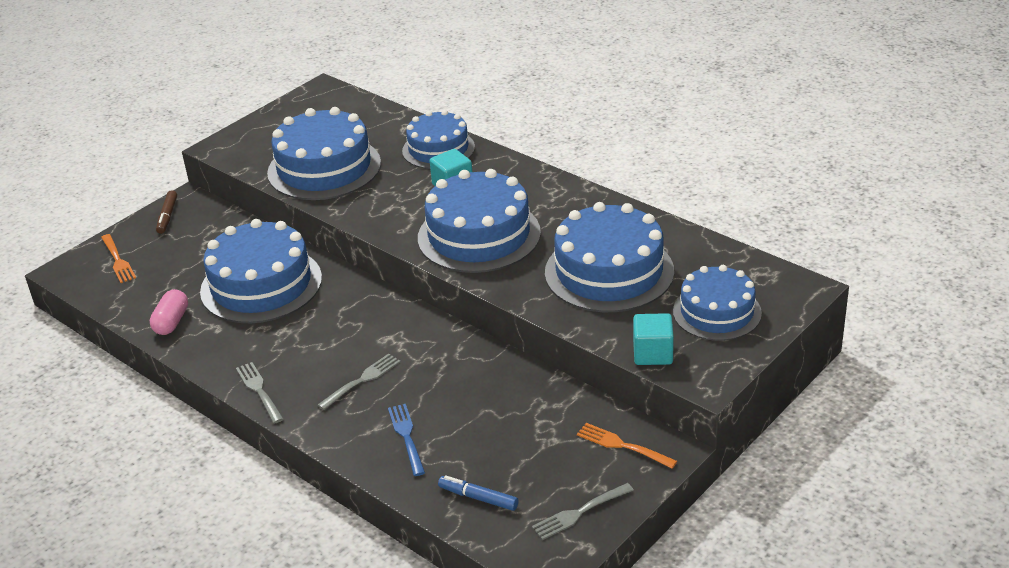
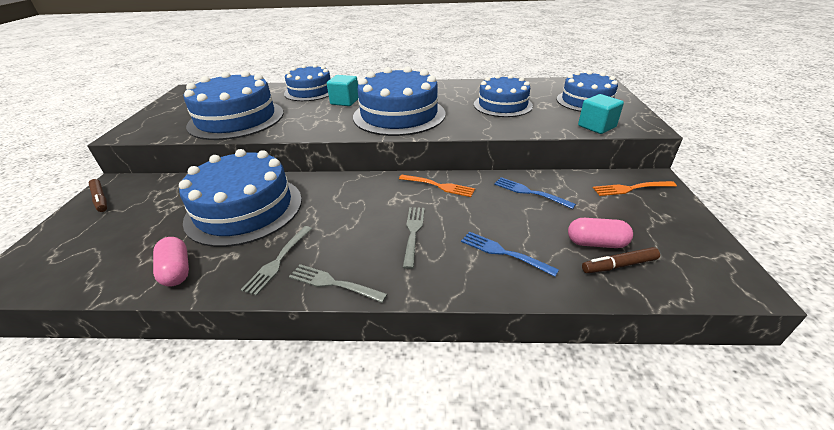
camera: 40 degrees left, 0 degrees up
orange fork [101,234,136,283] -> orange fork moved to [399,175,475,197]
blue marker [438,475,519,511] -> brown marker [582,247,660,273]
grey fork [532,483,634,540] -> grey fork moved to [241,226,312,296]
blue cake [545,202,674,312] -> blue cake [474,75,533,117], size x0.65
none -> blue fork [494,177,576,209]
none -> pink capsule [568,218,633,248]

